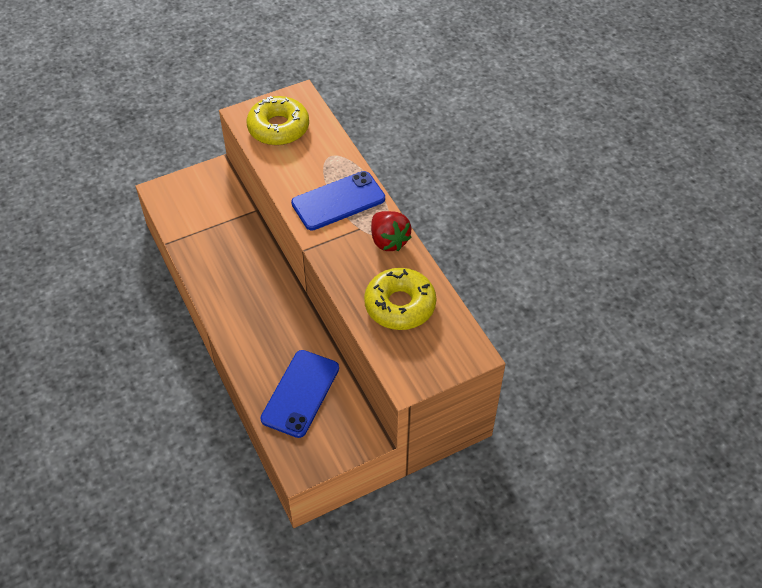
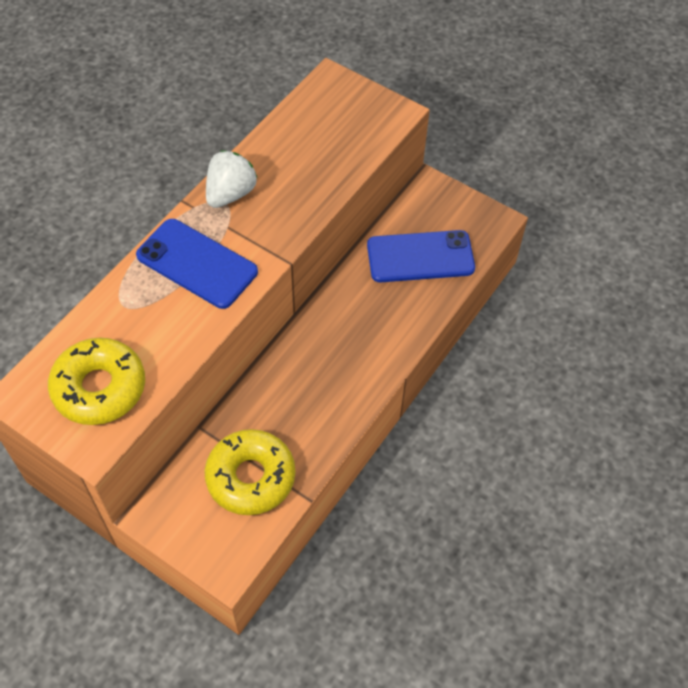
camera: 120 degrees left, 5 degrees up
yellow donut [364,268,436,330] -> yellow donut moved to [205,429,295,515]
red strawberry [371,211,412,251] -> white strawberry [206,150,257,208]

